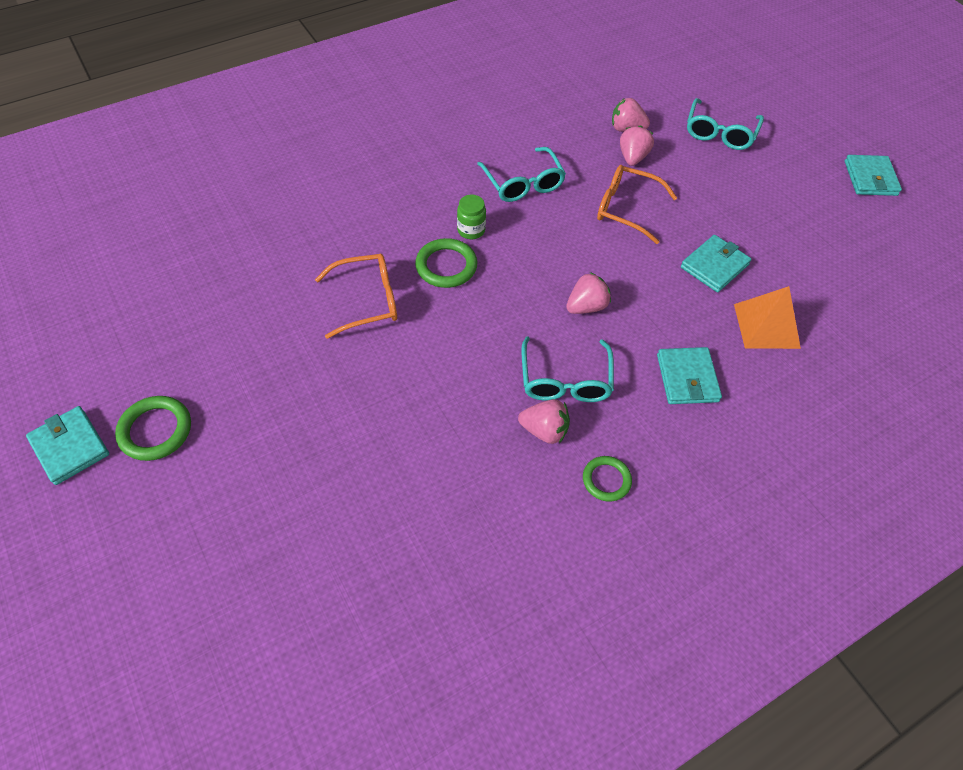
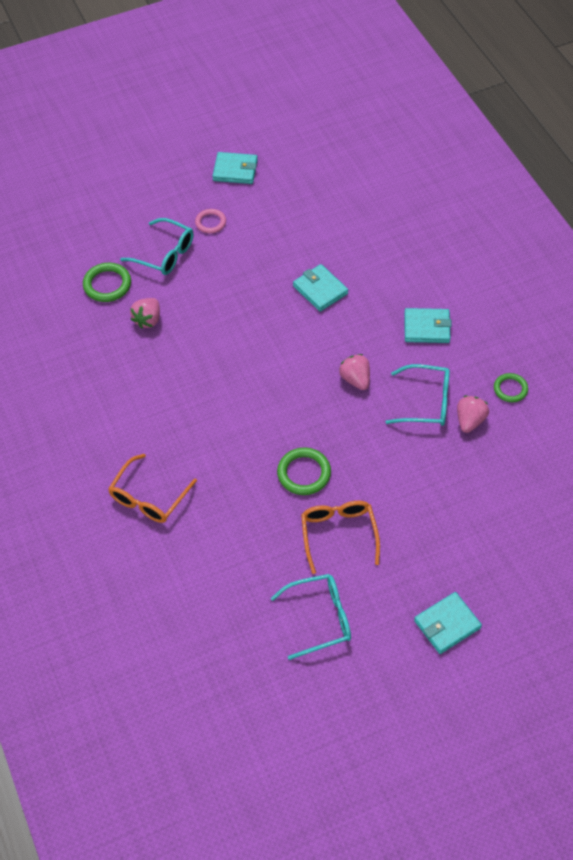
camera: 80 degrees left, 0 degrees up
turquoise wallet [26,406,109,485] -> turquoise wallet moved to [414,592,482,654]
green ring [115,396,191,461] -> green ring moved to [83,263,131,302]
green jar [457,195,486,239] -> none
turquoise glasses [477,147,566,202] -> turquoise glasses moved to [271,574,351,660]
orange glasses [597,165,677,244] -> orange glasses moved to [108,454,197,523]
pink strawberry [620,125,654,166] -> none
orange pyramid [734,286,801,349] -> none
none -> pink ring [195,209,226,233]

